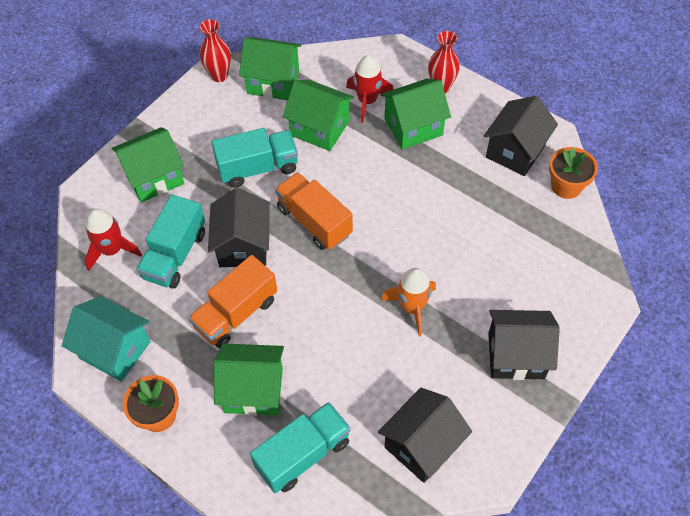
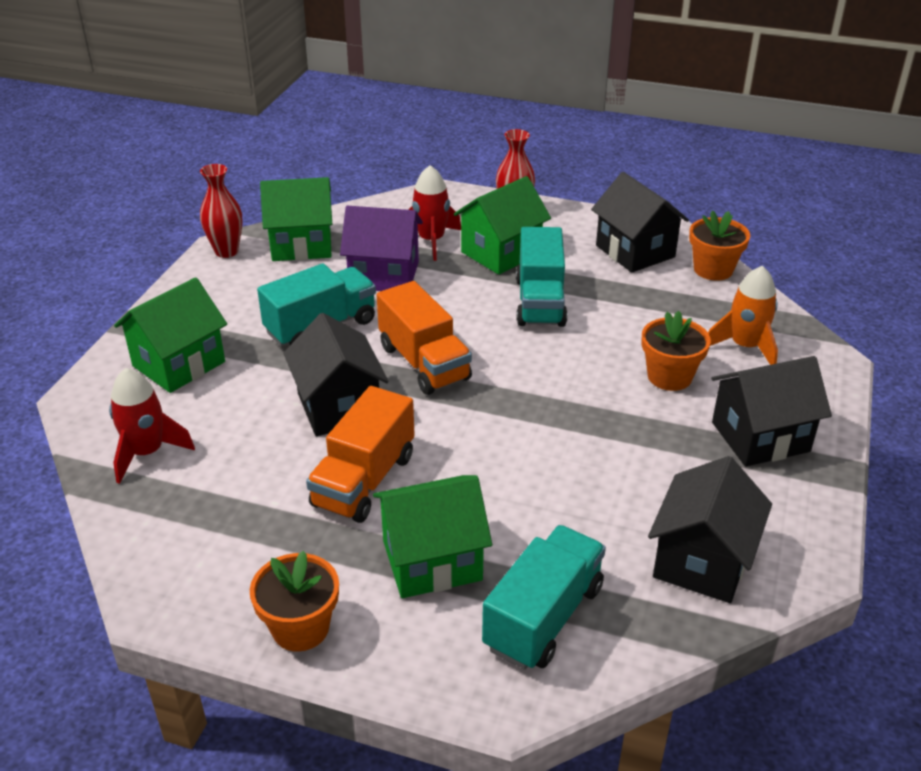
camera: 20 degrees left, 20 degrees down
turquoise house [62,296,151,382] -> none
turquoise truck [136,195,205,289] -> turquoise truck moved to [516,227,567,327]
orange truck [275,172,353,250] -> orange truck turned 150 degrees counterclockwise [377,281,472,395]
green house [283,80,354,151] -> purple house [340,206,423,291]
orange rocket [381,268,436,337] -> orange rocket moved to [708,266,778,365]
black house [484,96,558,176] -> black house turned 45 degrees counterclockwise [591,172,689,273]
none -> orange flower pot [641,311,711,391]

